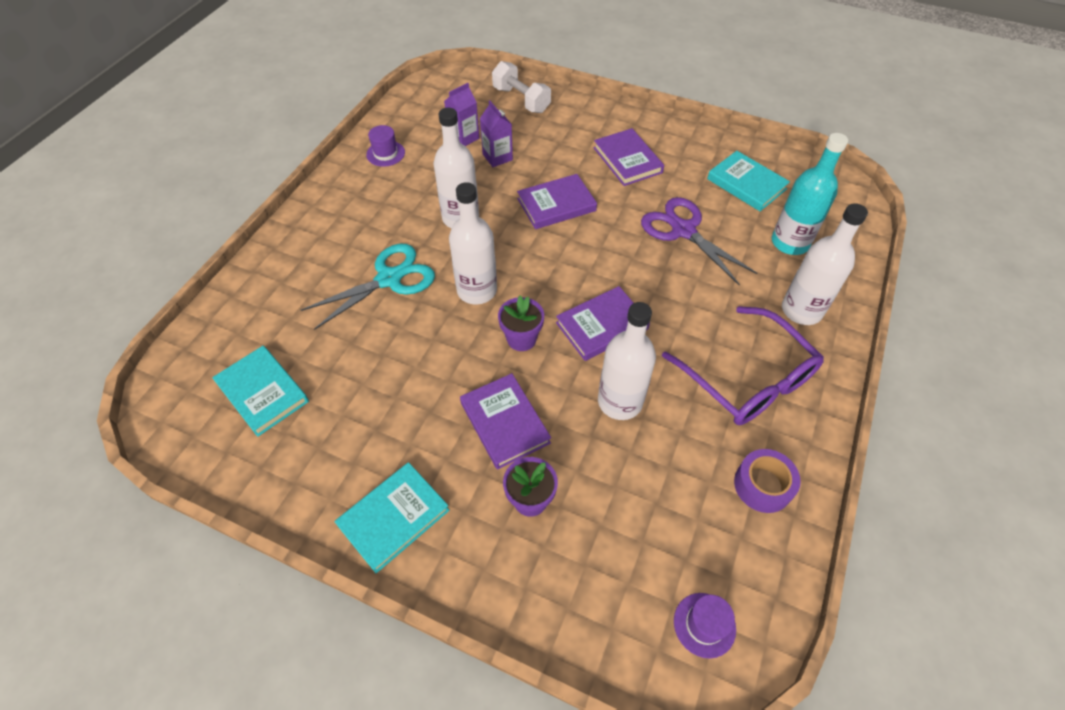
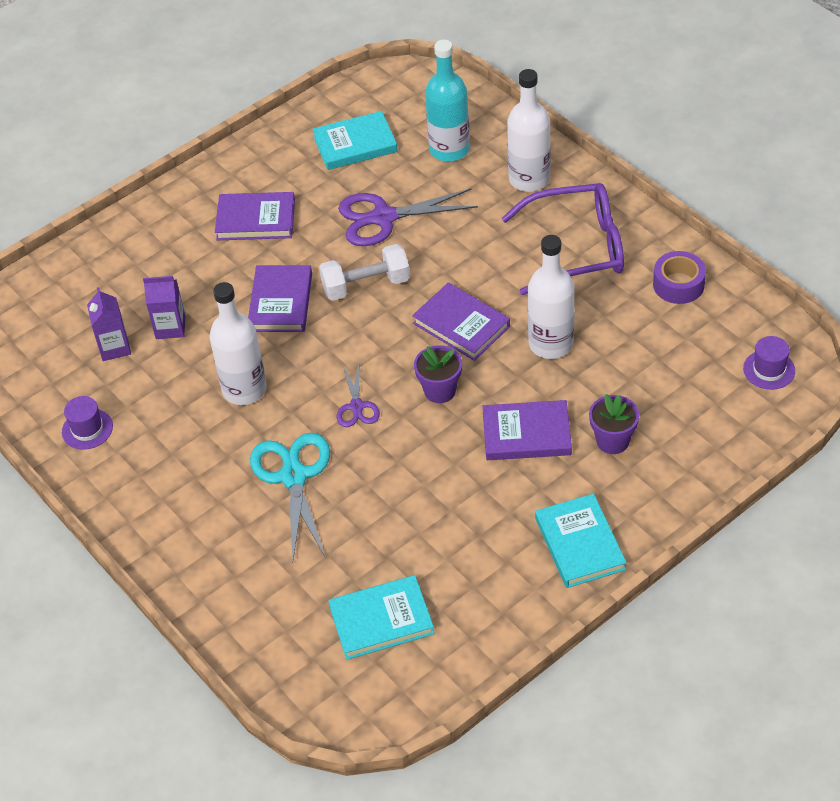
camera: 60 degrees left, 5 degrees down
white bottle [449,182,497,304] -> purple scissors [336,364,380,427]
white dumbbell [492,61,551,113] -> white dumbbell moved to [319,244,410,301]
purple book [556,286,650,361] -> purple book turned 45 degrees counterclockwise [412,283,510,361]

